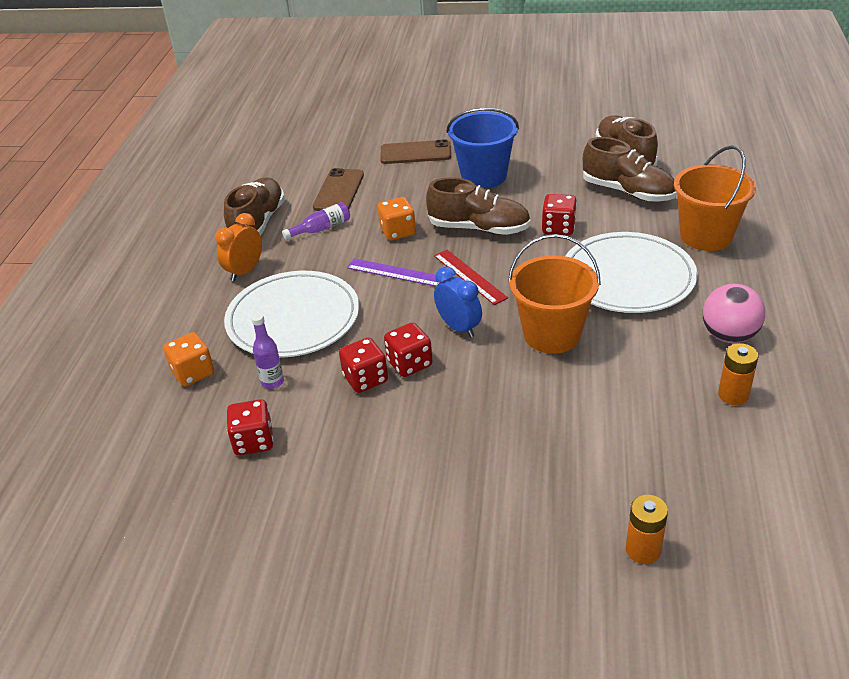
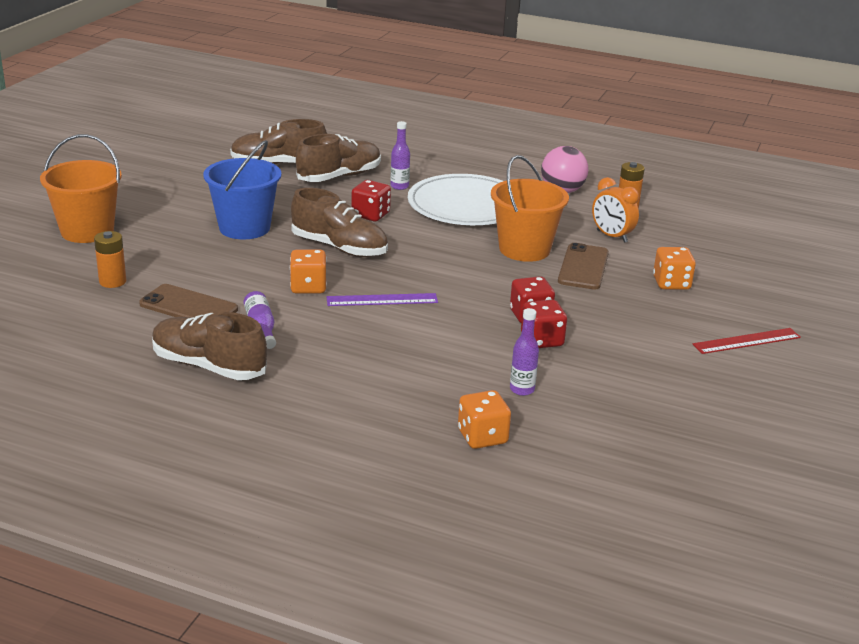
camera: 80 degrees left, 10 degrees down
orange clock [216,213,262,281] -> orange clock moved to [592,177,639,243]
white plate [224,271,359,358] -> none
red dice [227,399,273,455] -> none
purple ruler [347,258,442,286] -> purple ruler turned 45 degrees clockwise [327,293,438,306]
brown phone [380,139,451,164] -> brown phone moved to [558,243,609,290]
brown shoe [426,177,531,235] -> brown shoe turned 90 degrees clockwise [291,188,388,257]
red ruler [434,250,508,305] -> red ruler moved to [693,328,801,354]
blue clock [434,267,482,338] -> none
orange battery [626,495,668,564] -> orange battery moved to [94,231,126,288]
orange bucket [674,146,756,251] -> orange bucket moved to [40,134,122,243]
none -> purple bottle [390,121,410,190]
none -> orange dice [653,247,696,290]

